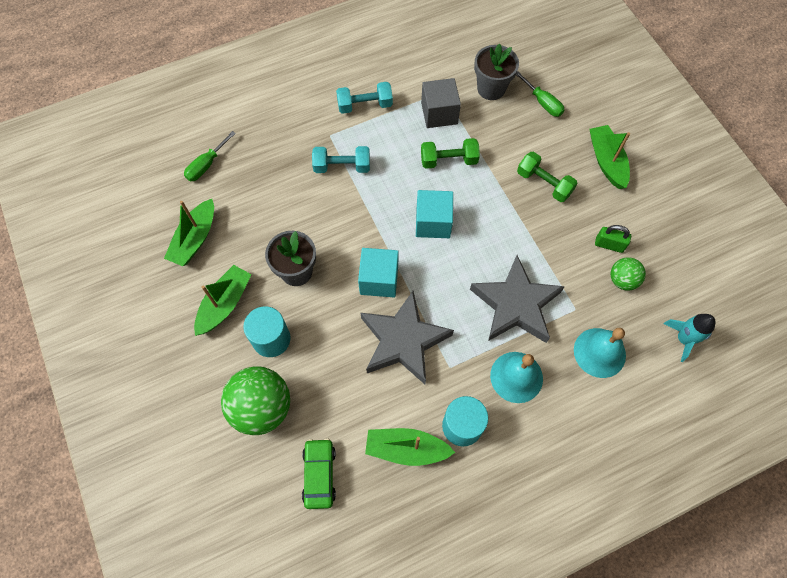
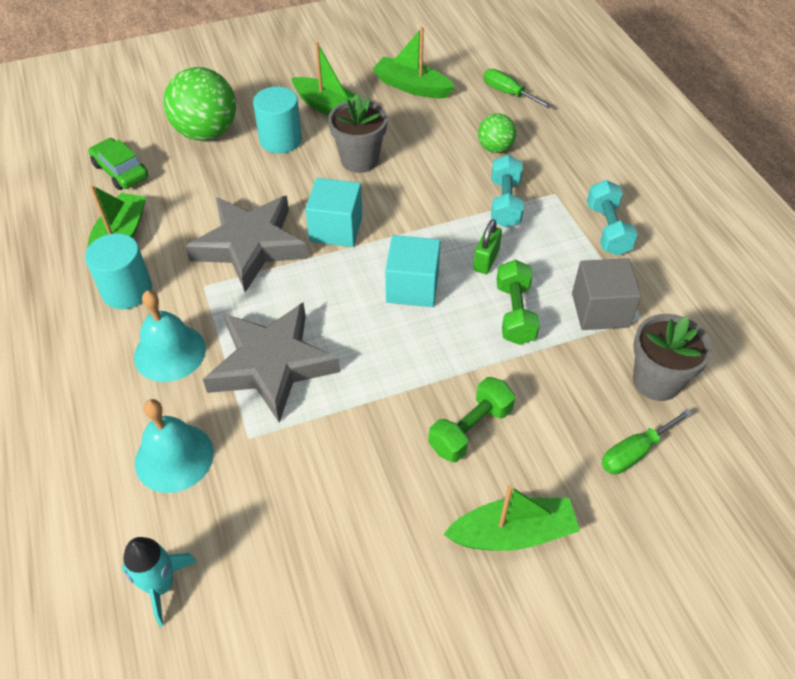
camera: 95 degrees right, 15 degrees down
green car [302,438,336,509] -> green car turned 135 degrees counterclockwise [88,138,148,190]
green padlock [595,225,631,253] -> green padlock moved to [473,219,502,274]
green ball [611,257,646,290] -> green ball moved to [478,113,516,153]

